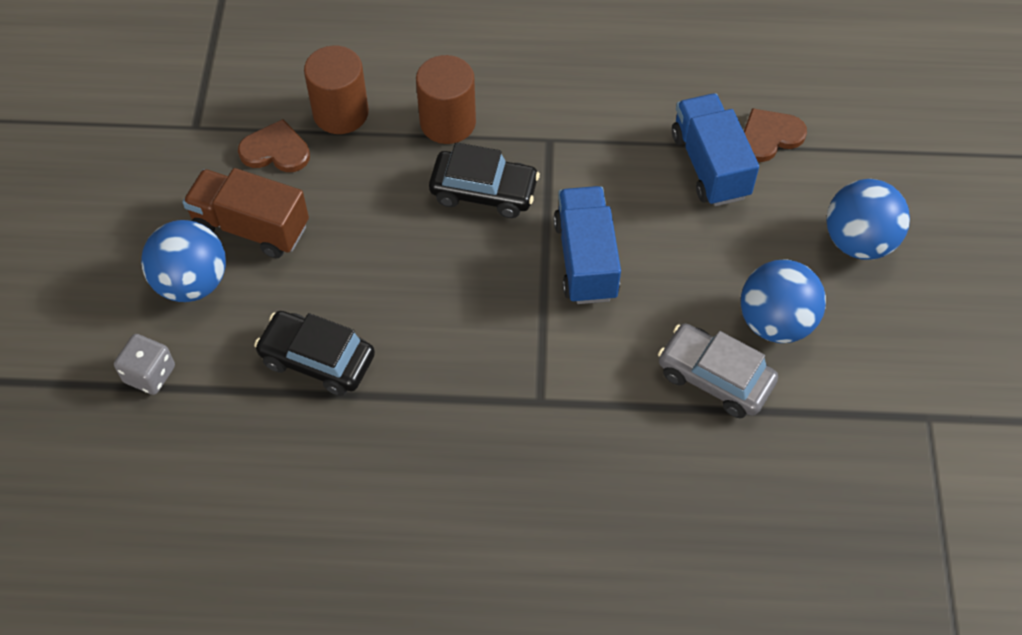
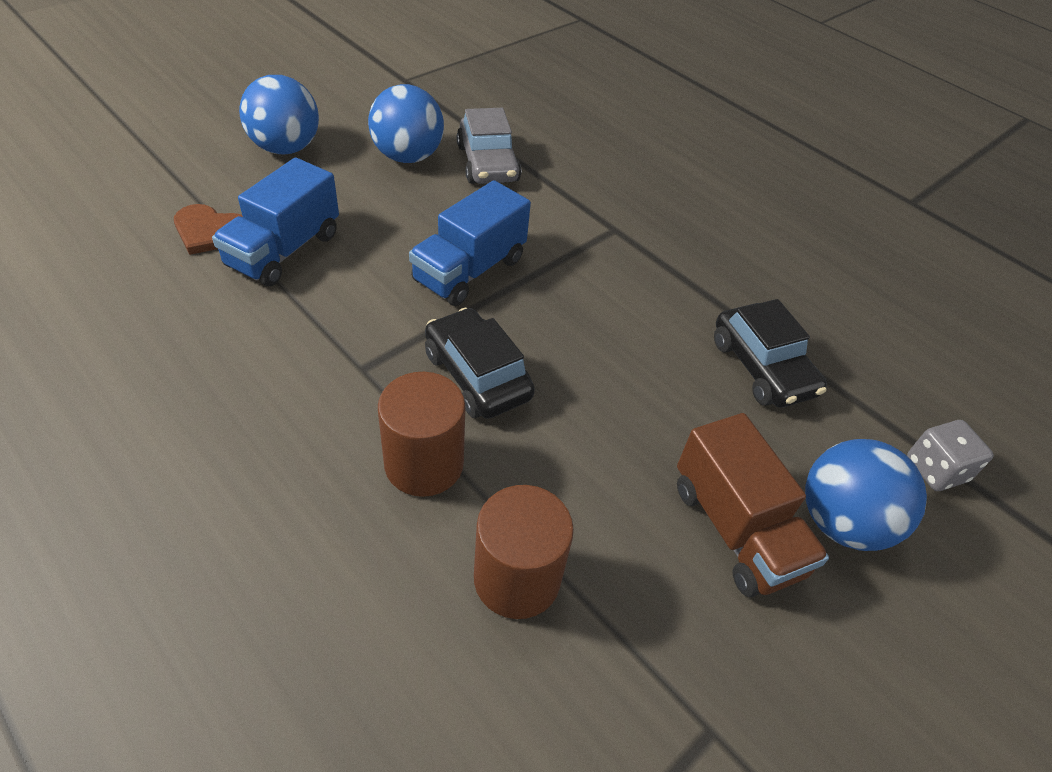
camera: 140 degrees left, 10 degrees down
brown heart [238,119,310,172] -> none

